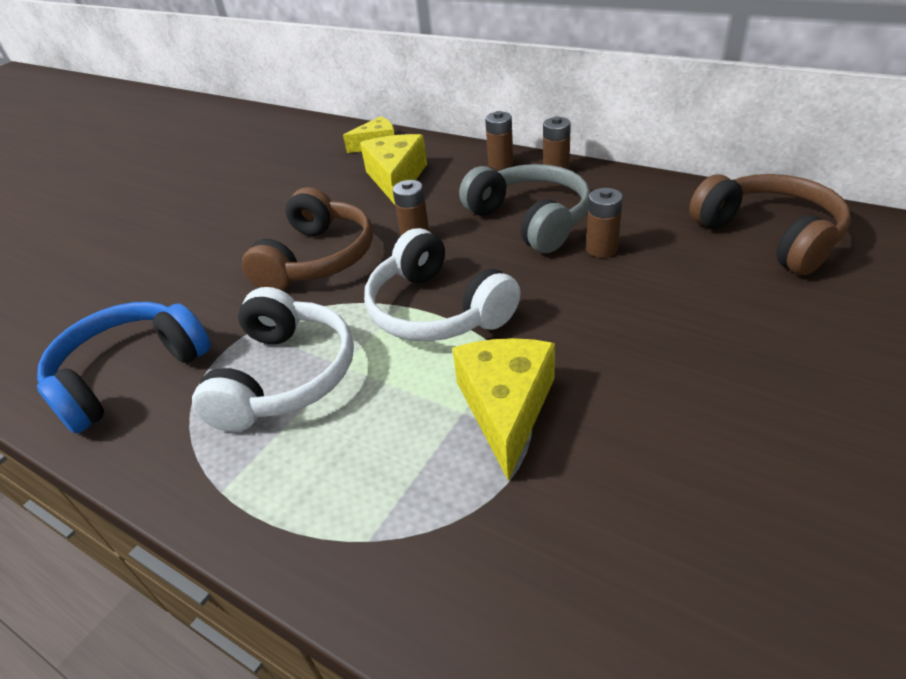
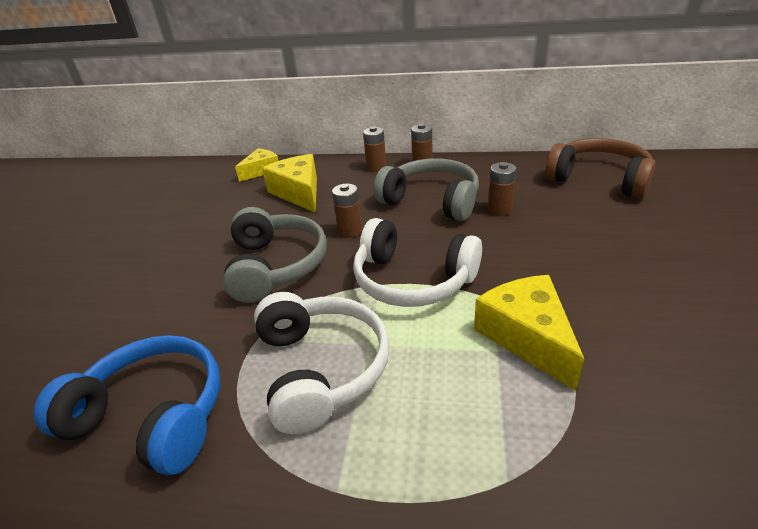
camera: 25 degrees left, 5 degrees down
blue headphones [37,302,211,434] -> blue headphones turned 90 degrees clockwise [33,335,220,475]
brown headphones [242,187,373,290] -> grey headphones [223,207,327,303]

